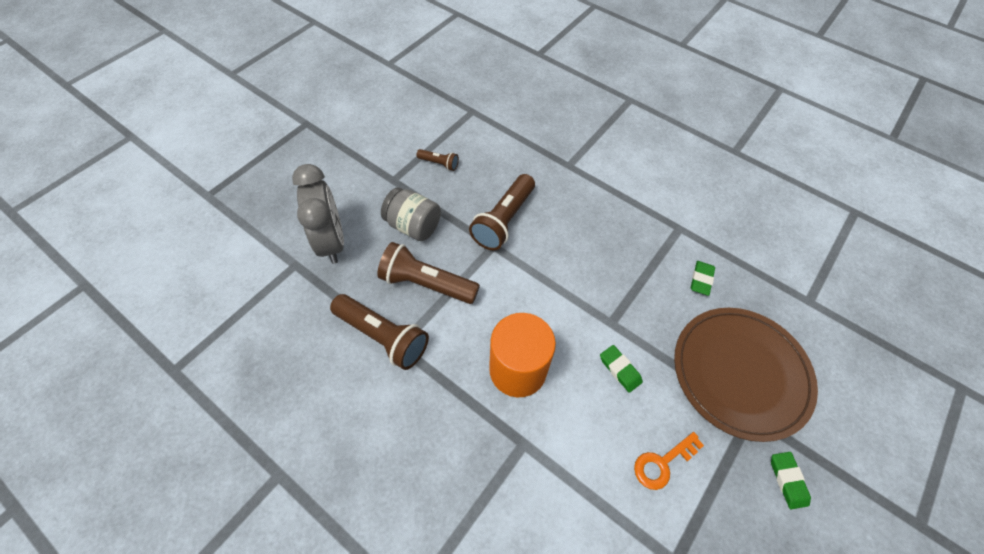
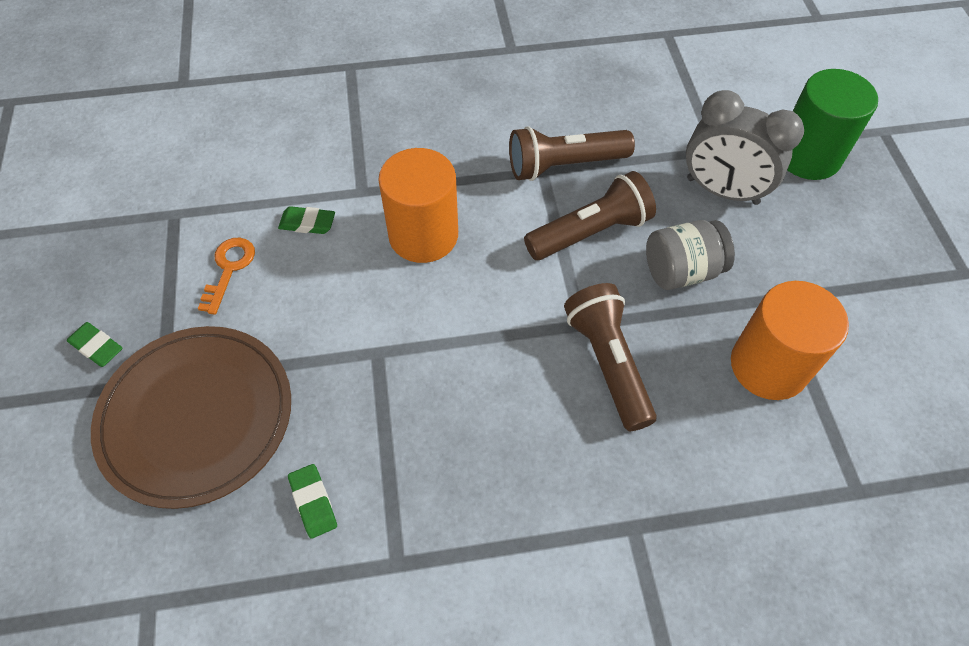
camera: 135 degrees right, 0 degrees up
brown flashlight [417,149,459,171] -> orange cylinder [731,281,849,400]
green eraser [600,345,643,393] -> green eraser moved to [278,206,335,234]
none -> green cylinder [787,69,878,180]

